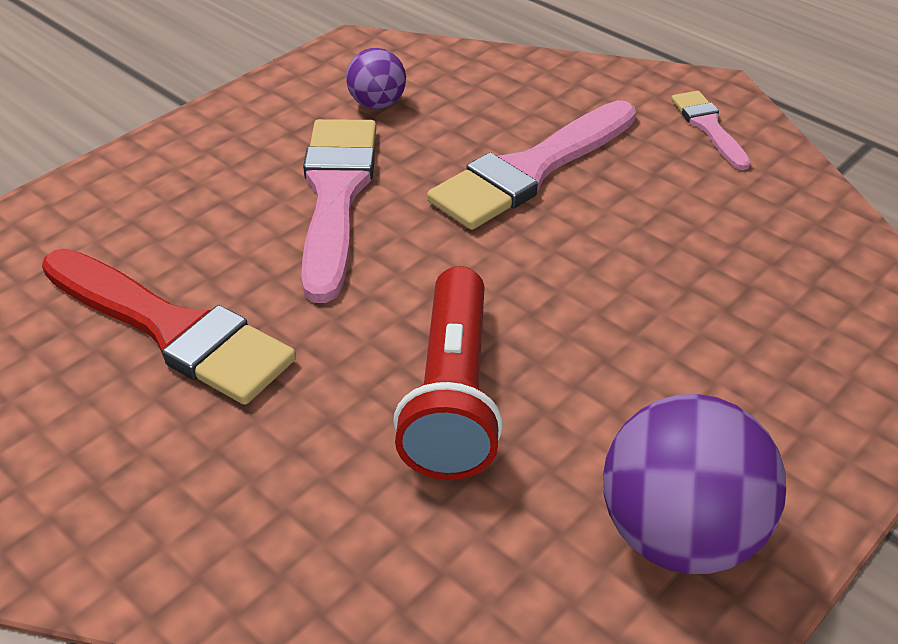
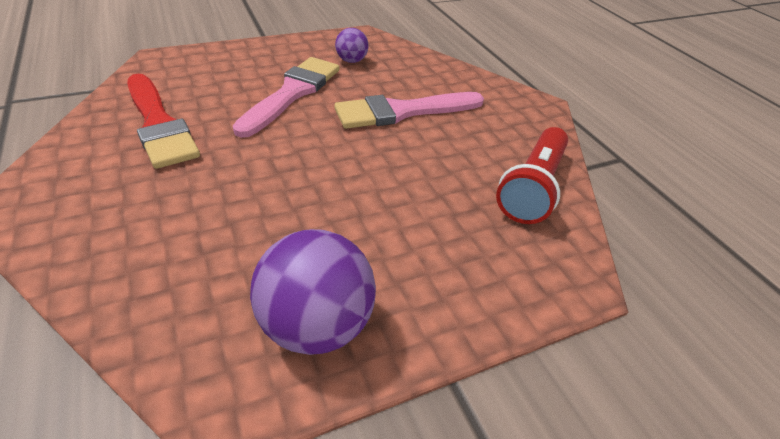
camera: 20 degrees right, 0 degrees up
red flashlight [393,266,503,480] -> red flashlight moved to [496,127,568,224]
pink brush [671,91,751,170] -> none

